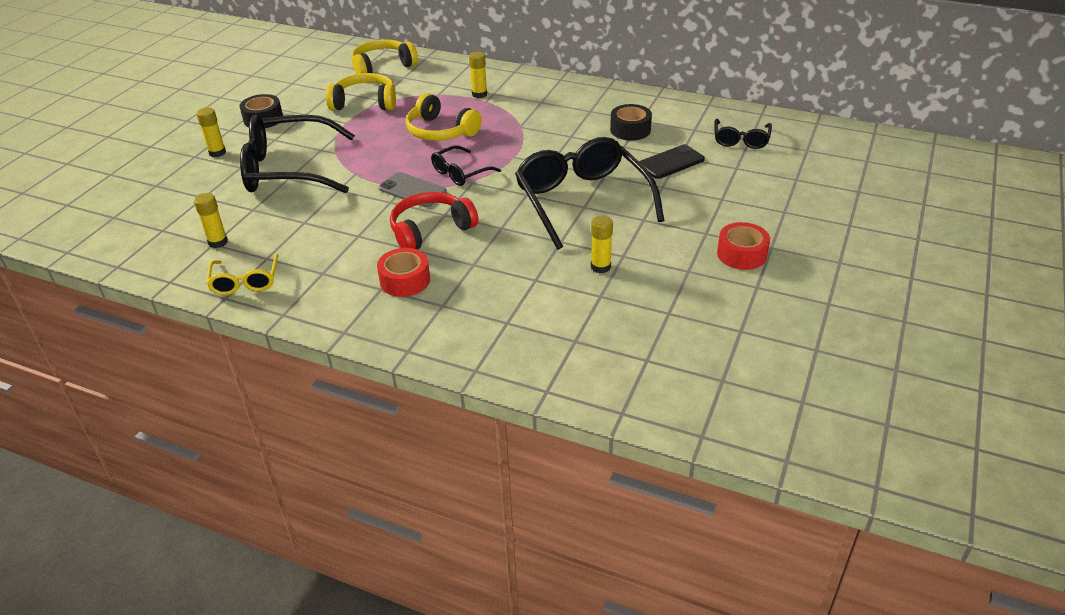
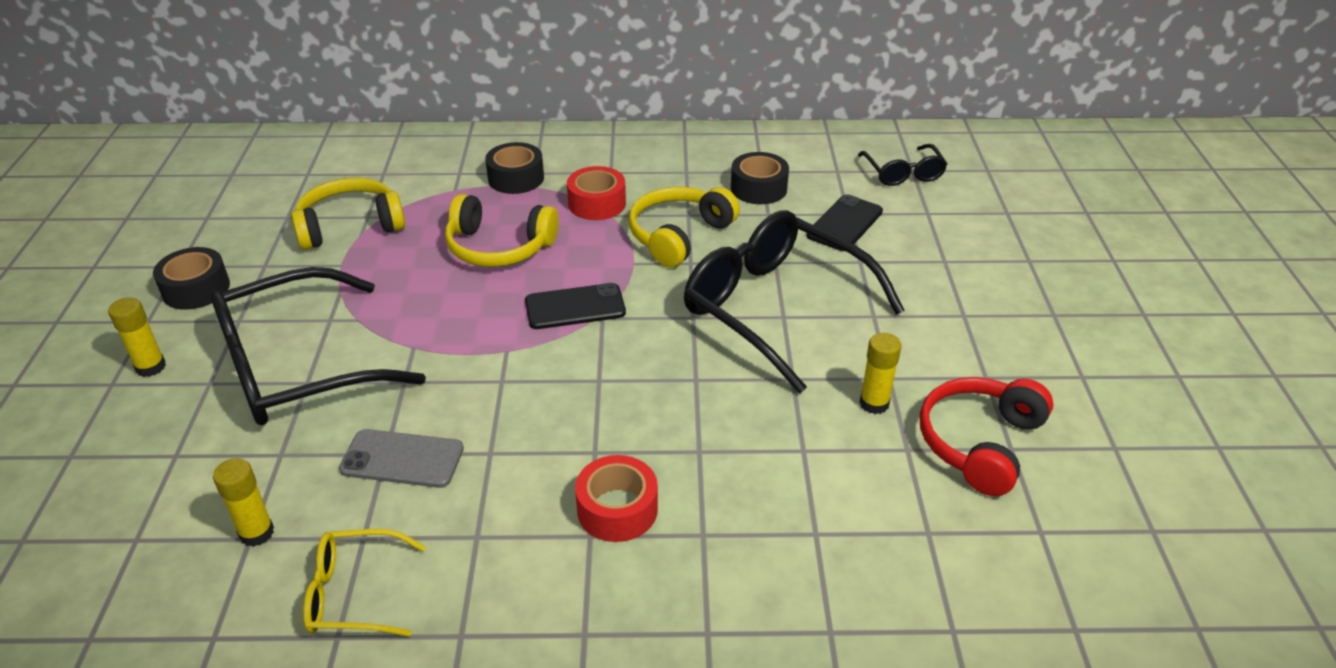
camera: 25 degrees left, 0 degrees up
yellow glasses [206,254,279,295] -> yellow glasses turned 120 degrees clockwise [303,529,426,636]
yellow headphones [351,39,418,74] -> yellow headphones moved to [629,187,740,268]
grey phone [379,172,447,207] -> grey phone moved to [339,429,464,488]
red headphones [390,192,478,250] -> red headphones moved to [920,377,1053,496]
black glasses [431,145,501,186] -> black phone [525,283,626,329]
yellow glue stick [469,52,487,98] -> black tape [485,142,544,194]
red tape [717,222,770,270] -> red tape moved to [567,166,626,220]

